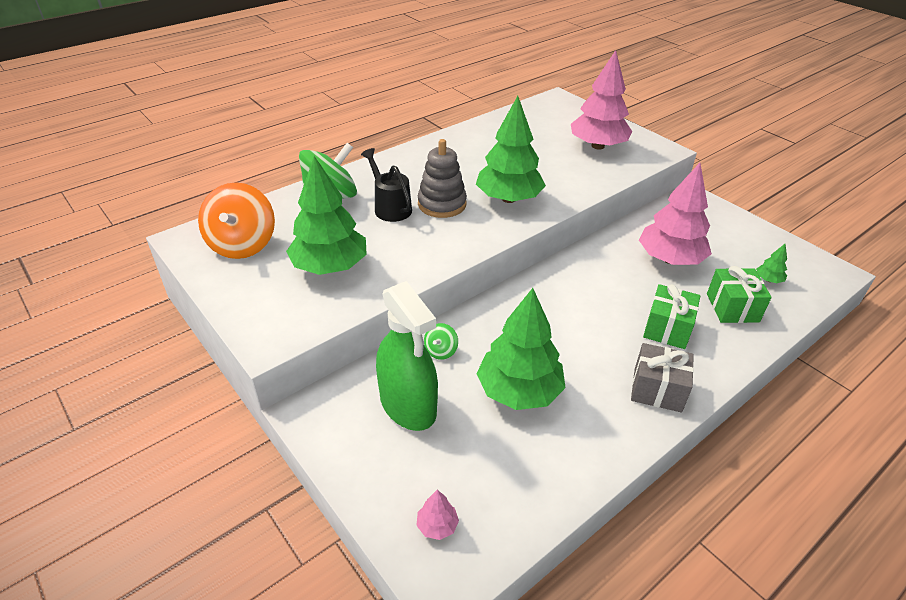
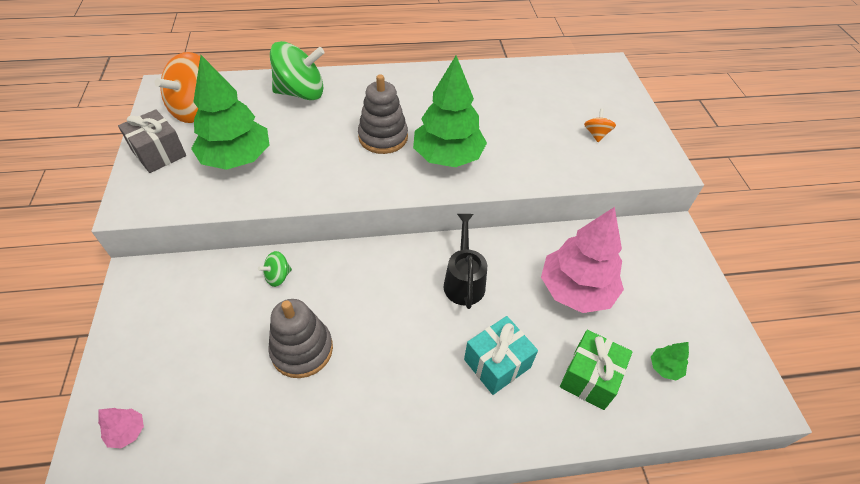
camera: 30 degrees right, 10 degrees up
black watering can [361,148,412,222] -> black watering can moved to [444,214,487,309]
green spray bottle [376,281,438,431] -> none
green tree [476,288,566,410] -> grey stacking toy [268,299,333,378]
pink tree [571,50,632,150] -> orange spinning top [584,108,616,142]
grey gift [631,343,694,413] -> grey gift moved to [118,109,186,173]
green gift [643,284,700,349] -> turquoise gift [464,316,538,395]

